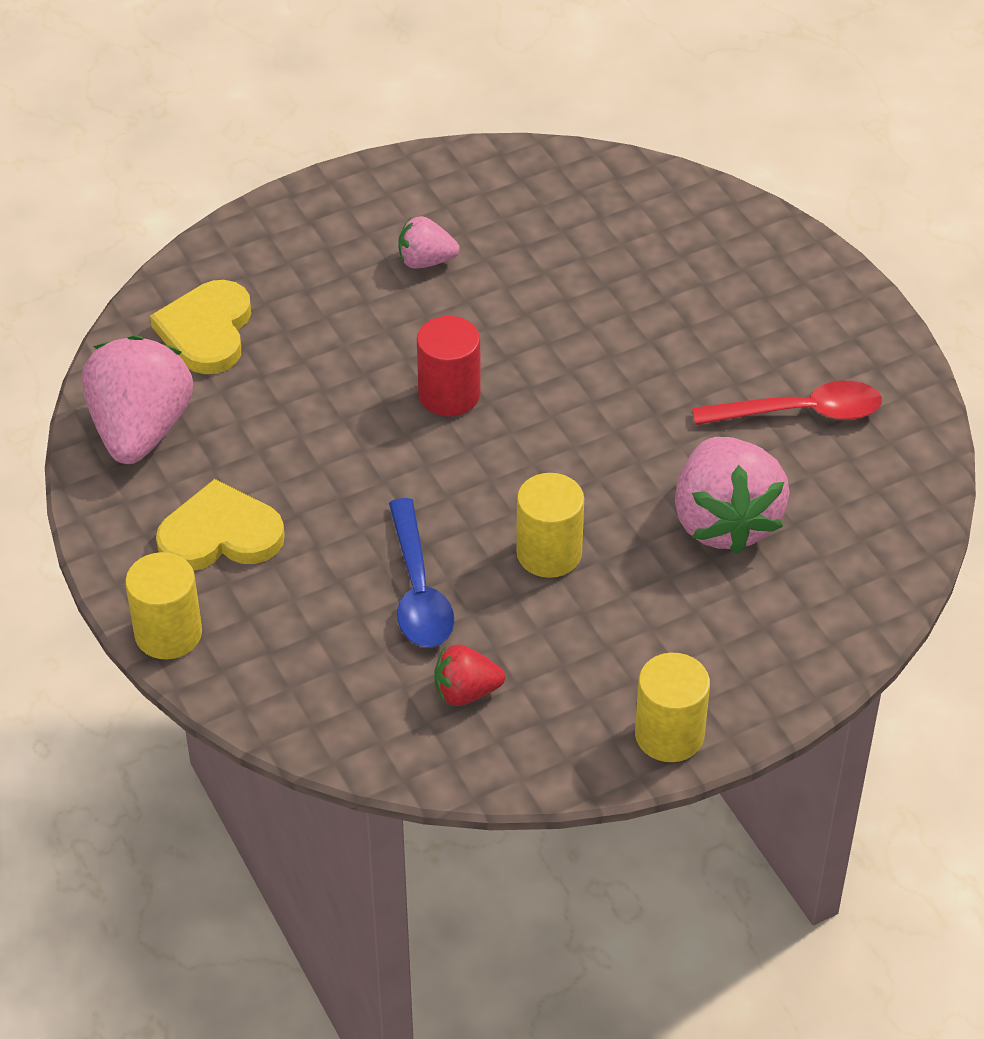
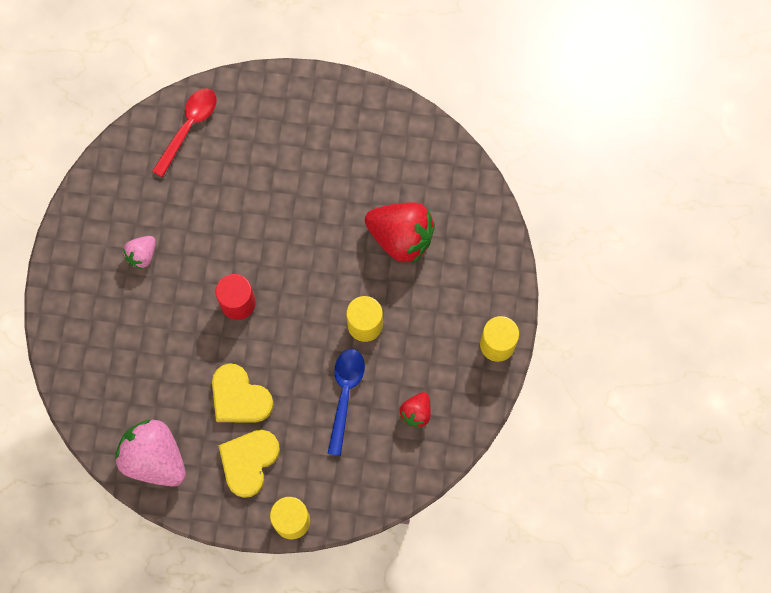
camera: 55 degrees left, 25 degrees up
yellow heart [150,280,251,374] -> yellow heart moved to [212,363,274,423]
blue spoon [389,498,454,647] -> blue spoon turned 105 degrees counterclockwise [327,349,365,456]
pink strawberry [675,437,790,554] -> red strawberry [365,202,435,263]
red spoon [692,381,882,425] -> red spoon moved to [152,88,217,177]

